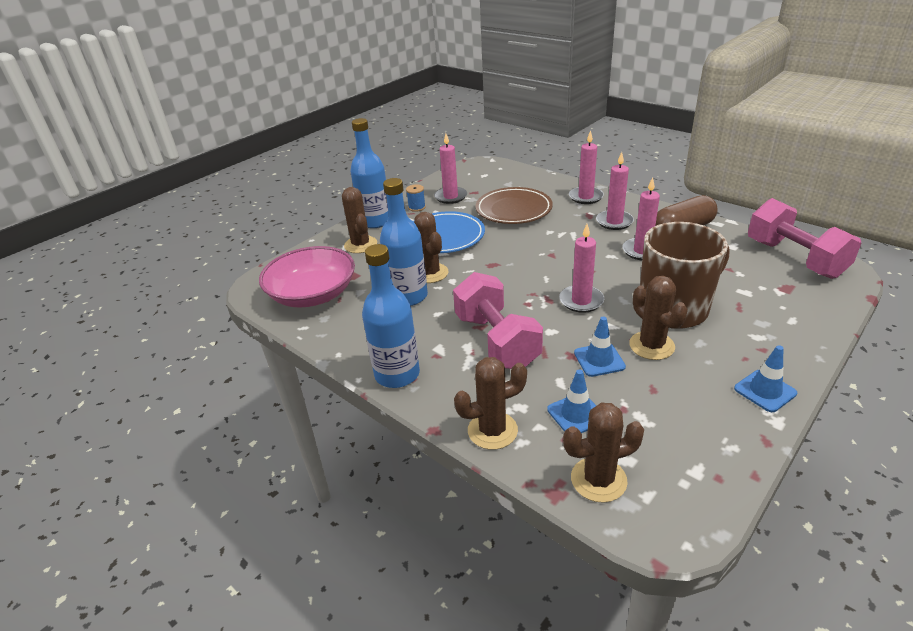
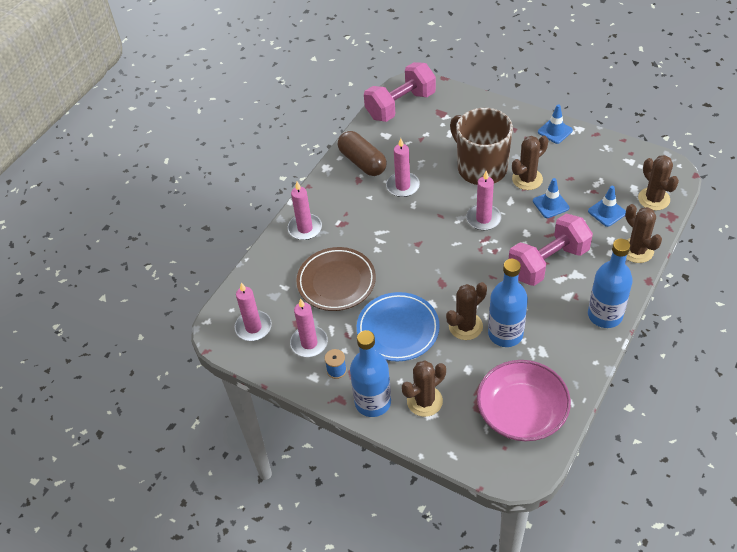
camera: 100 degrees left, 15 degrees up
pink candle [596,152,634,230] -> pink candle moved to [234,283,272,341]

